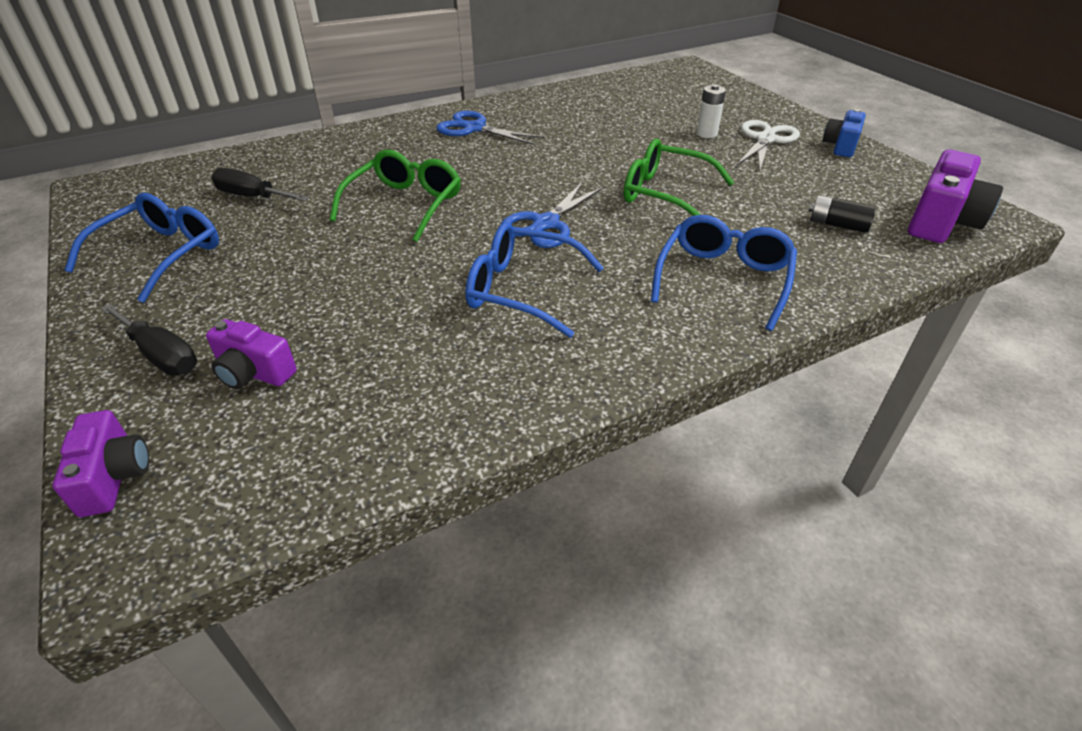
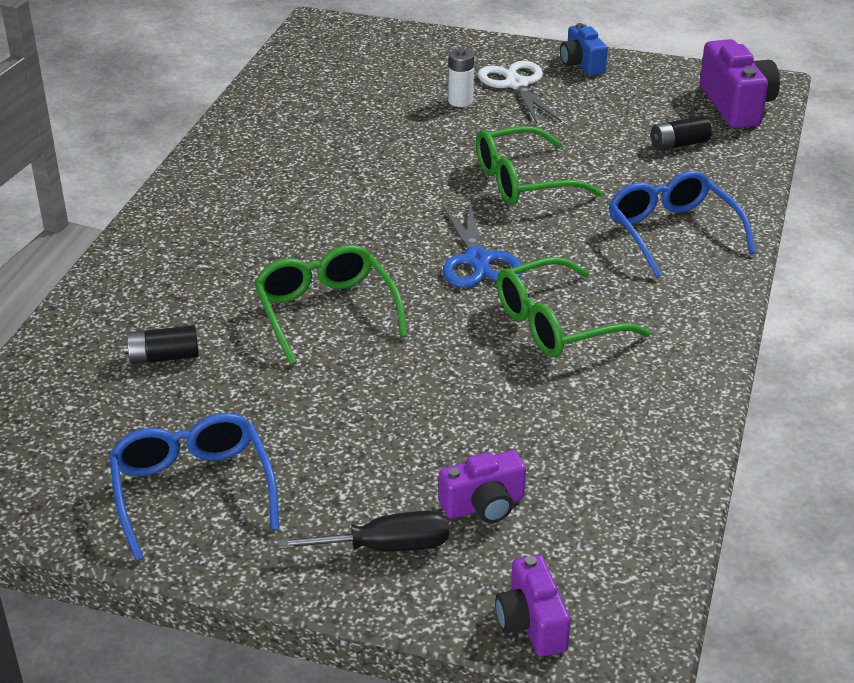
camera: 45 degrees left, 5 degrees down
purple camera [52,410,149,517] -> purple camera turned 135 degrees counterclockwise [495,555,571,657]
black screwdriver [211,168,309,201] -> none
blue scissors [436,111,545,145] -> none
blue glasses [465,222,604,338] -> green glasses [496,257,651,358]
none -> black battery [123,325,199,365]

